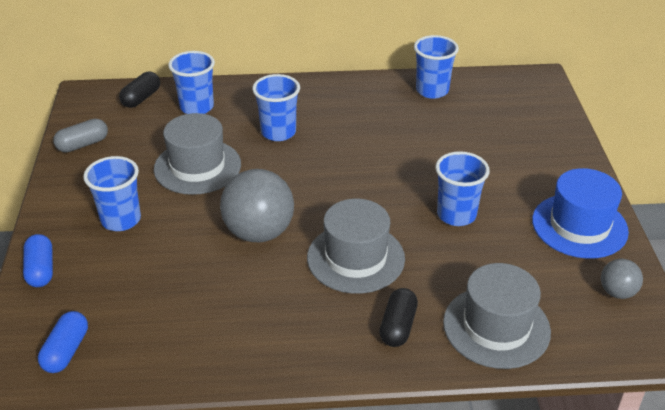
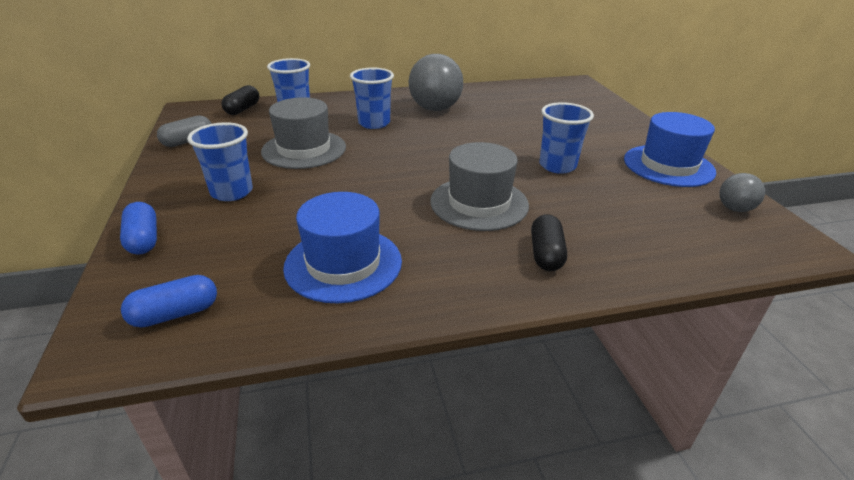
camera: 10 degrees left, 5 degrees down
blue capsule [38,311,88,373] -> blue capsule turned 60 degrees clockwise [121,275,217,328]
grey ball [220,169,294,242] -> grey ball moved to [409,54,463,111]
blue cup [414,35,459,99] -> none
grey hat [443,263,551,369] -> none
none -> blue hat [283,192,402,303]

